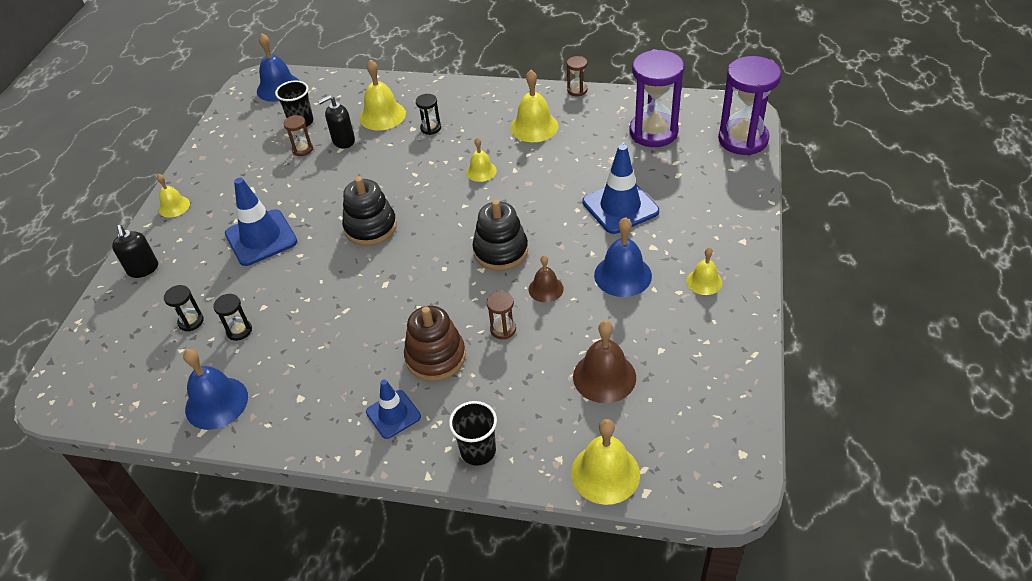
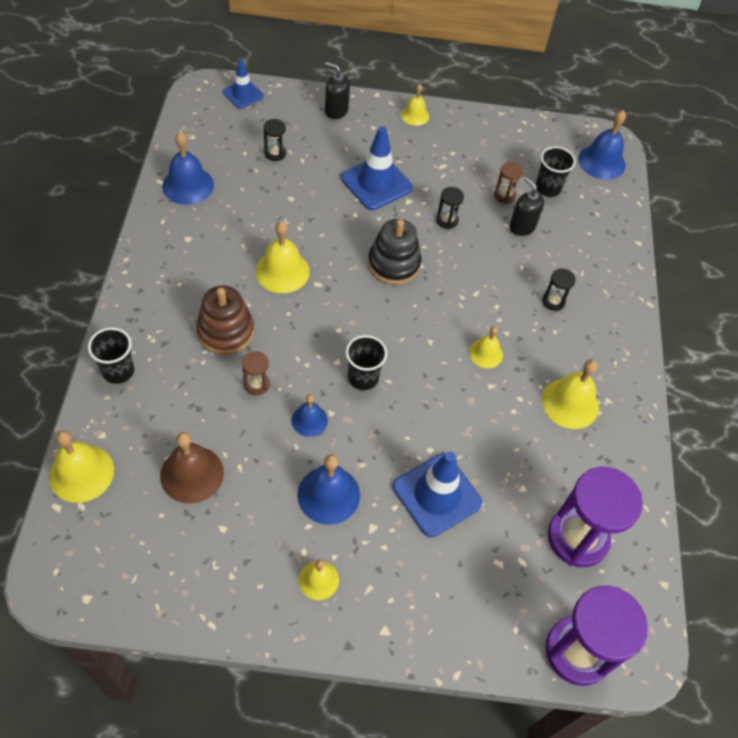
camera: 75 degrees right, 10 degrees up
black soap dispenser [112,225,158,278] -> black soap dispenser turned 60 degrees clockwise [325,62,350,119]
black hourglass [213,294,252,341] -> black hourglass moved to [436,187,464,229]
yellow bell [359,59,406,130] -> yellow bell moved to [256,221,310,293]
blue traffic cone [366,379,421,439] -> blue traffic cone moved to [222,60,264,109]
black stacking toy [472,200,528,271] -> black cup [346,335,387,390]
brown bell [529,255,564,303] -> blue bell [291,395,328,437]
brown hourglass [567,56,588,96] -> none

